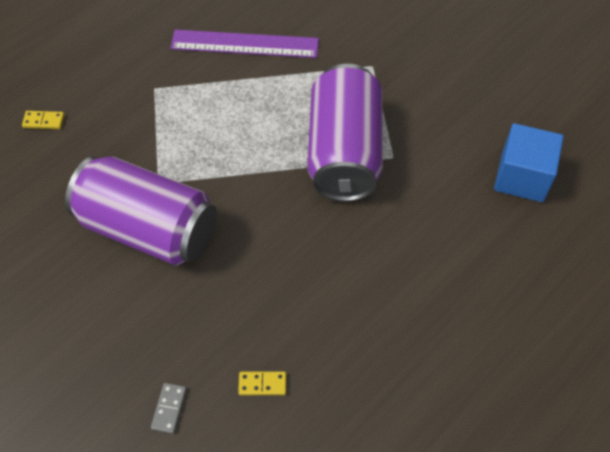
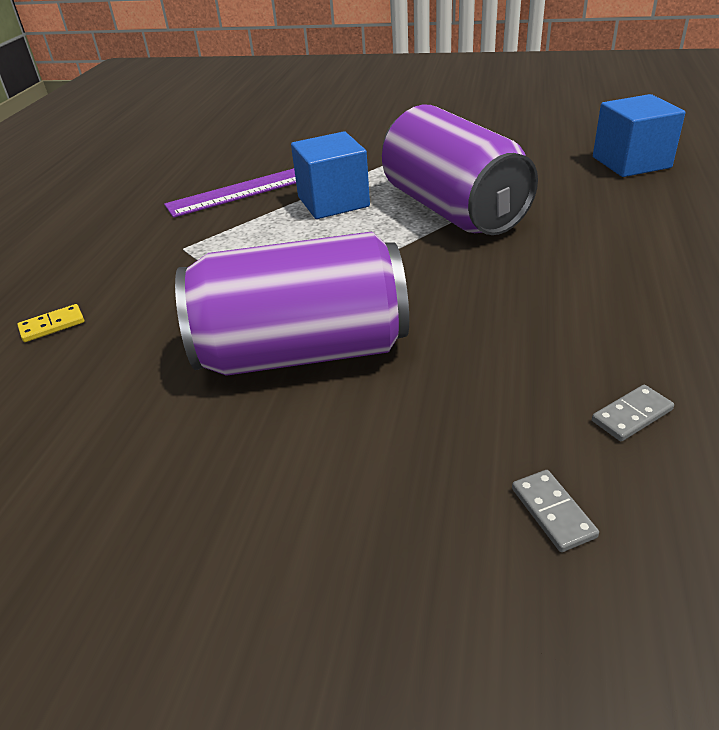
camera: 30 degrees left, 20 degrees down
yellow domino [238,372,286,395] -> grey domino [592,385,674,441]
none -> blue cube [291,131,370,219]

